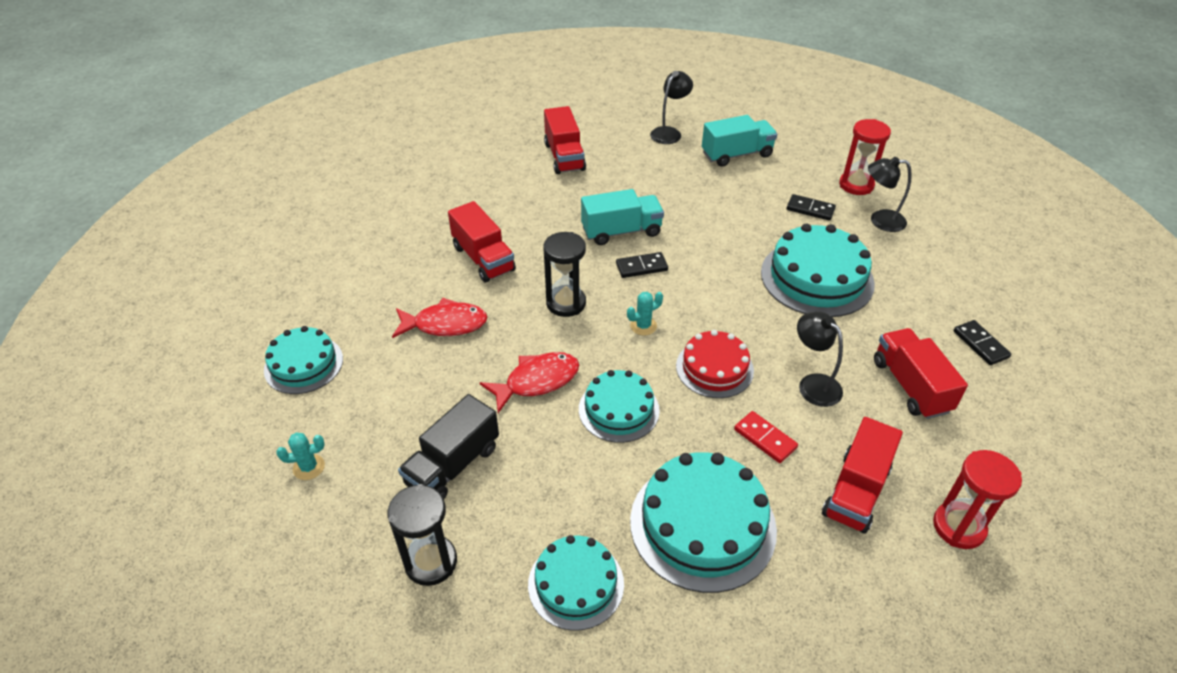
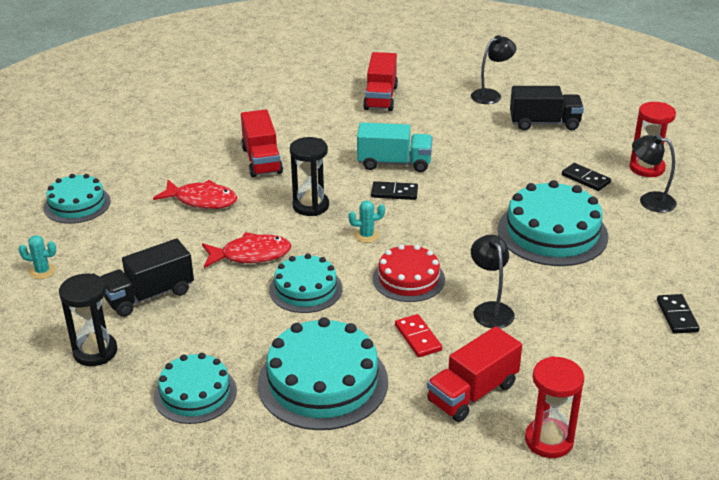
camera: 20 degrees right, 10 degrees down
turquoise truck [702,115,777,167] -> black truck [510,86,584,130]
red truck [874,328,968,419] -> none

